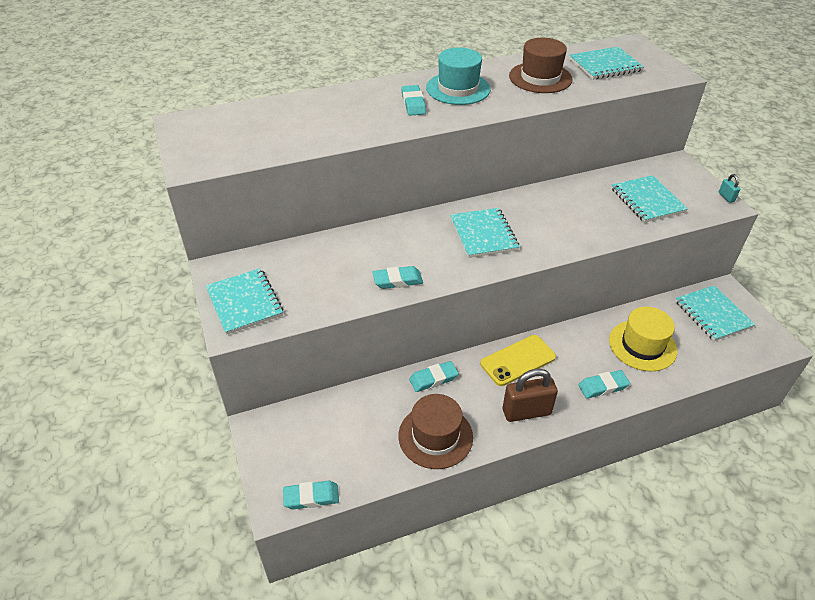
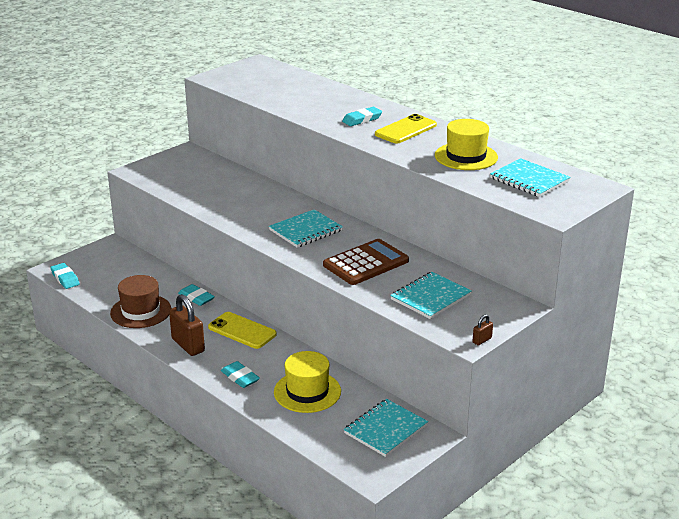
camera: 65 degrees right, 15 degrees down
turquoise notebook [206,268,283,335] -> none
turquoise eraser [372,266,423,289] -> none
turquoise hat [426,47,491,105] -> yellow phone [375,114,437,143]
brown hat [509,38,572,93] -> yellow hat [435,119,498,170]
turquoise padlock [719,174,740,203] -> brown padlock [473,314,493,345]
none -> brown calculator [323,239,409,285]

